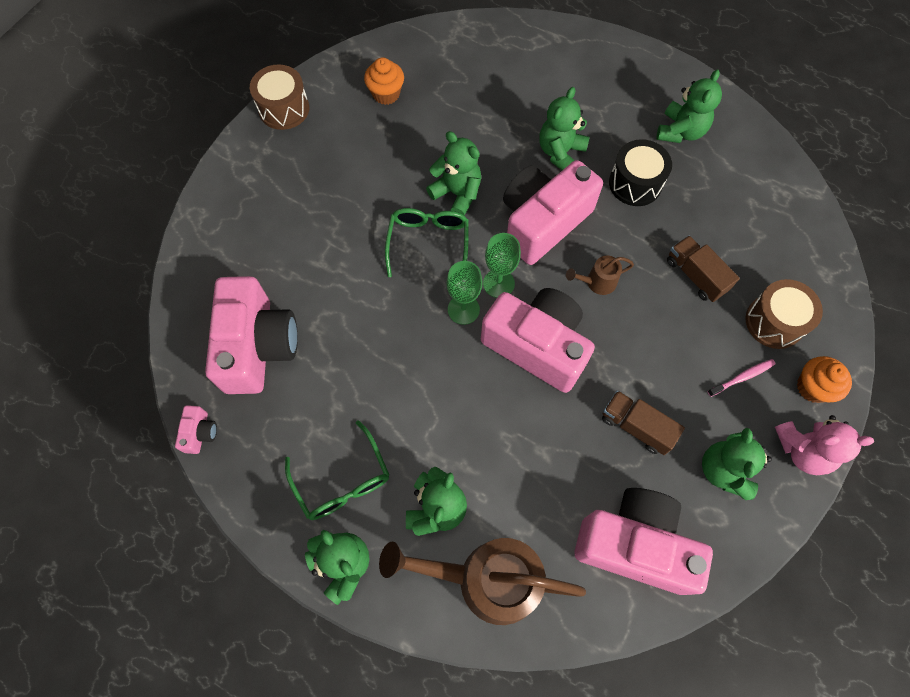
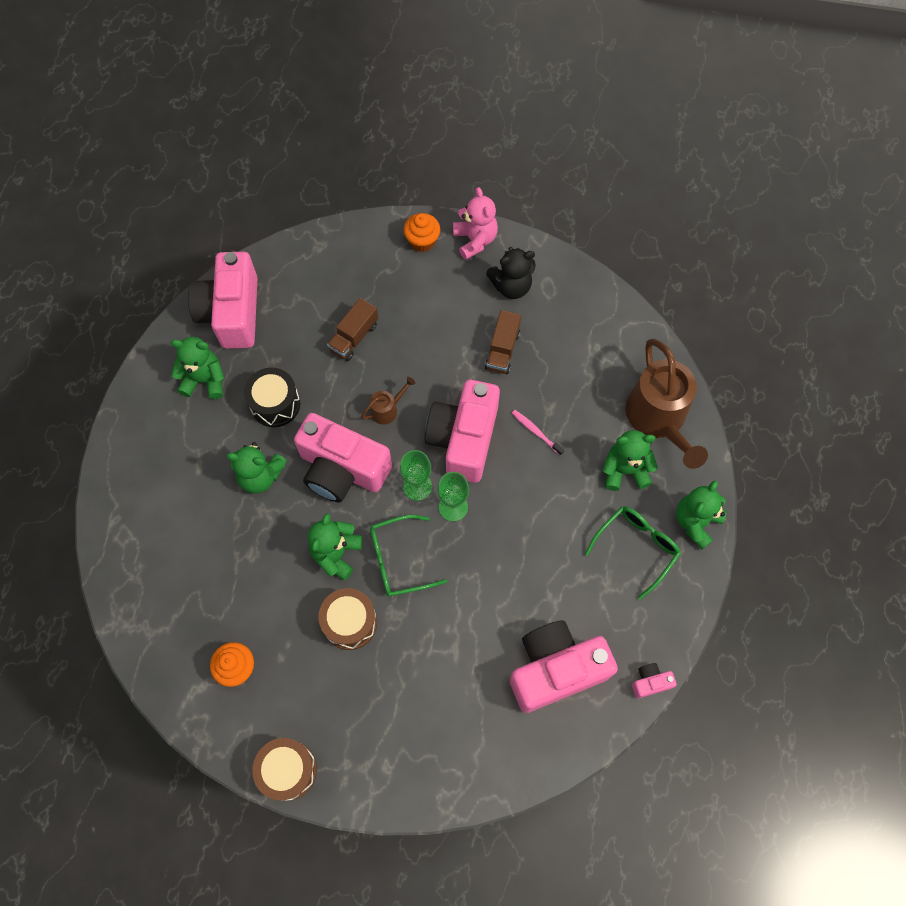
camera: 110 degrees left, 0 degrees up
brown watering can [566,256,634,295] -> brown watering can turned 90 degrees counterclockwise [361,377,416,425]
pink camera [575,488,713,595] -> pink camera moved to [188,252,258,349]
green teddy bear [702,428,772,500] -> black teddy bear [486,247,536,299]
pink toothbrush [707,359,776,397] -> pink toothbrush moved to [512,410,564,455]
brown drum [745,279,823,349] -> brown drum moved to [319,588,377,650]

